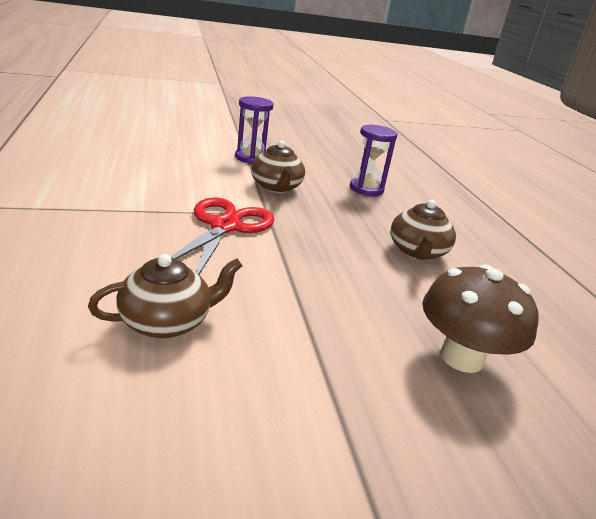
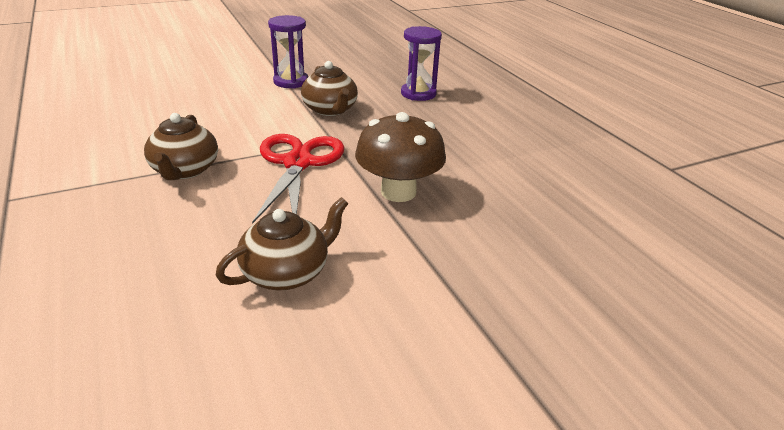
camera: 10 degrees left, 5 degrees up
brown teapot [390,200,456,261] -> brown teapot moved to [144,113,218,180]
brown mushroom [422,265,539,373] -> brown mushroom moved to [355,112,446,202]

